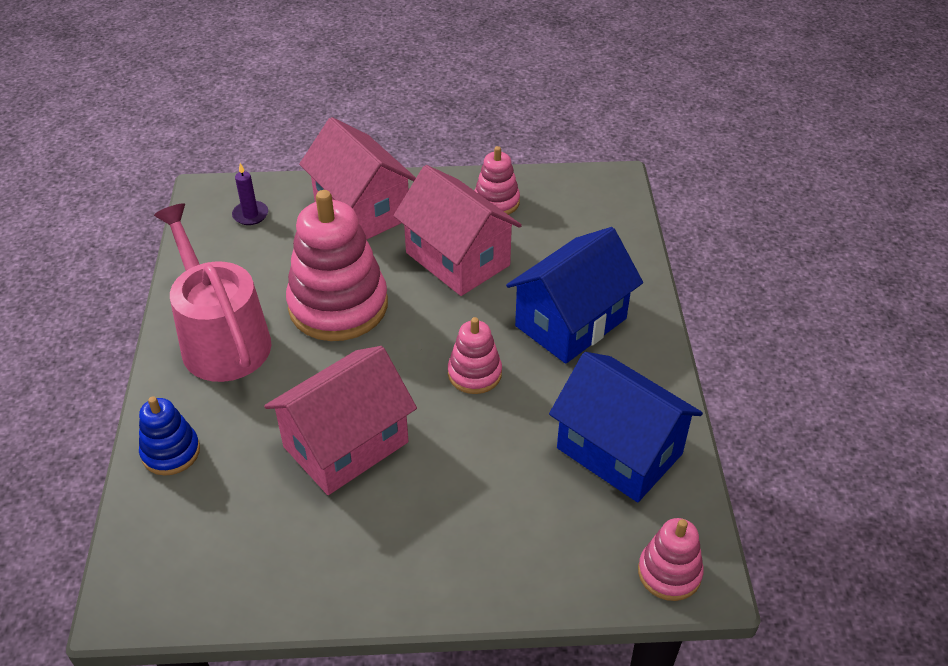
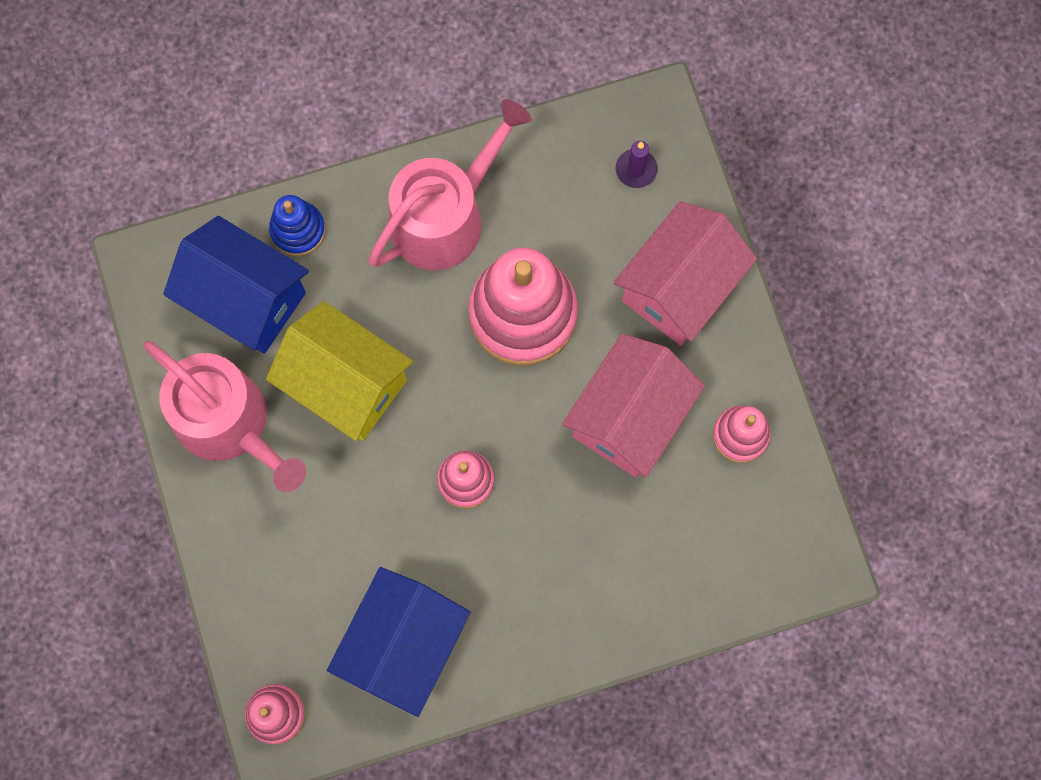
camera: 75 degrees right, 30 degrees up
pink house [264,346,417,495] -> yellow house [266,301,414,441]
blue house [506,227,643,364] -> blue house moved to [163,216,309,354]
none -> pink watering can [143,341,306,492]

